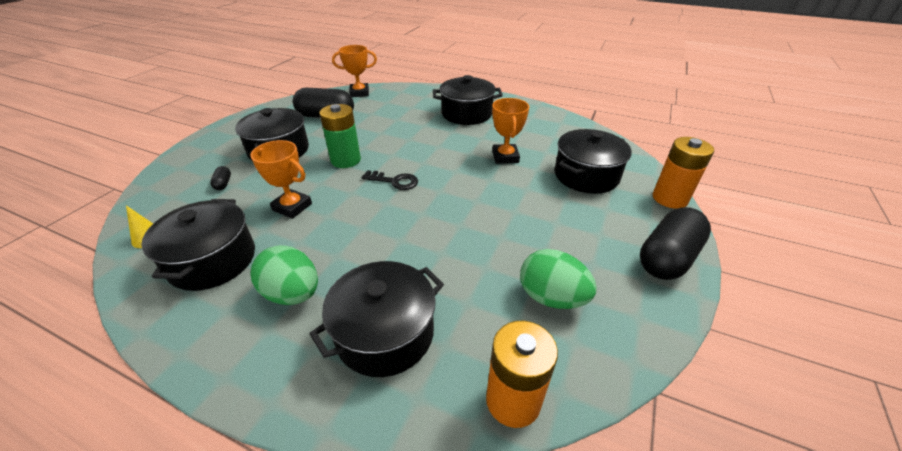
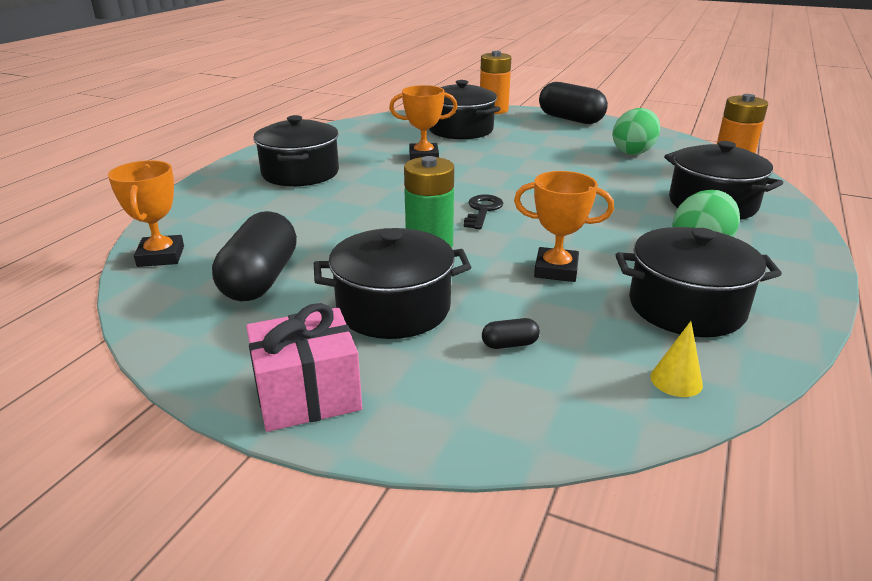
camera: 90 degrees left, 10 degrees down
orange trophy [250,140,312,219] -> orange trophy turned 75 degrees clockwise [514,171,614,282]
none -> pink gift [246,303,362,432]

